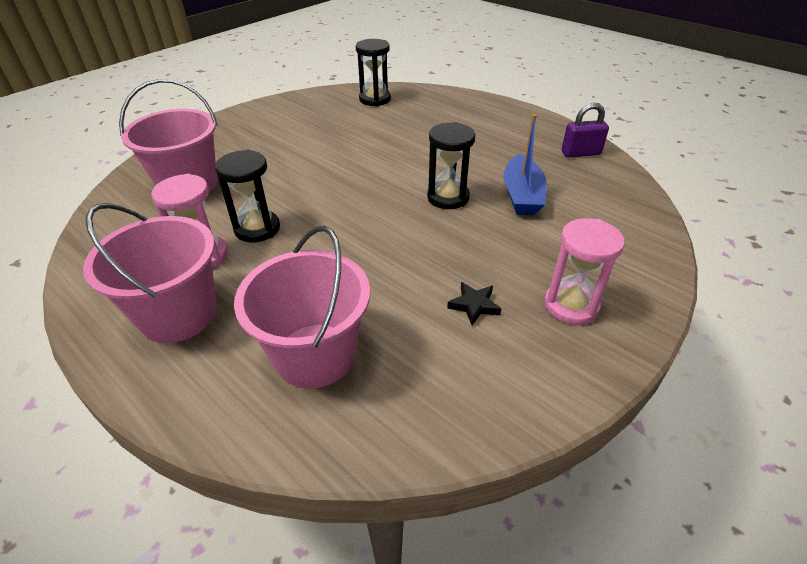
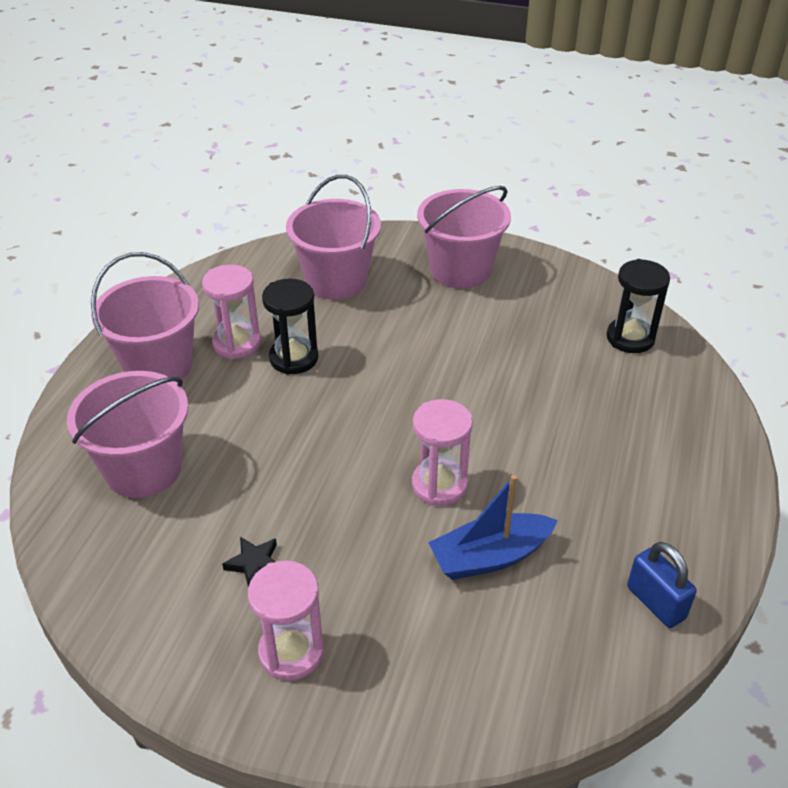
camera: 65 degrees right, 0 degrees up
black hourglass [427,122,475,209] -> pink hourglass [412,399,473,506]
purple padlock [562,103,609,158] -> blue padlock [627,542,697,628]
none -> pink bucket [417,186,511,289]

